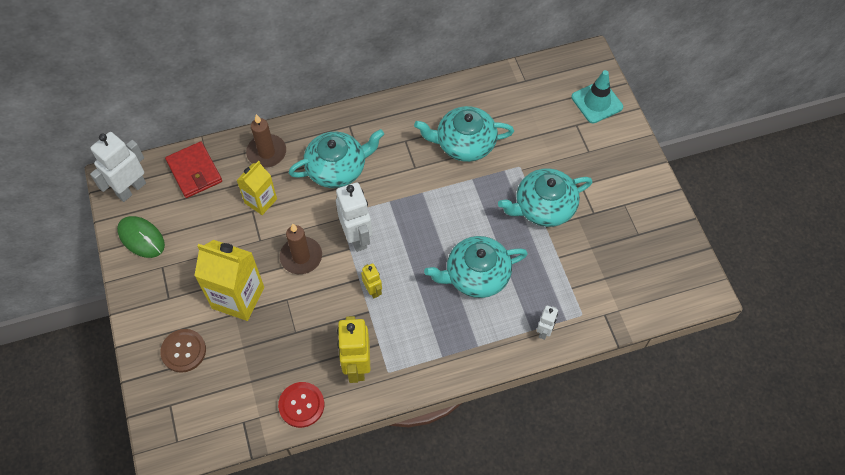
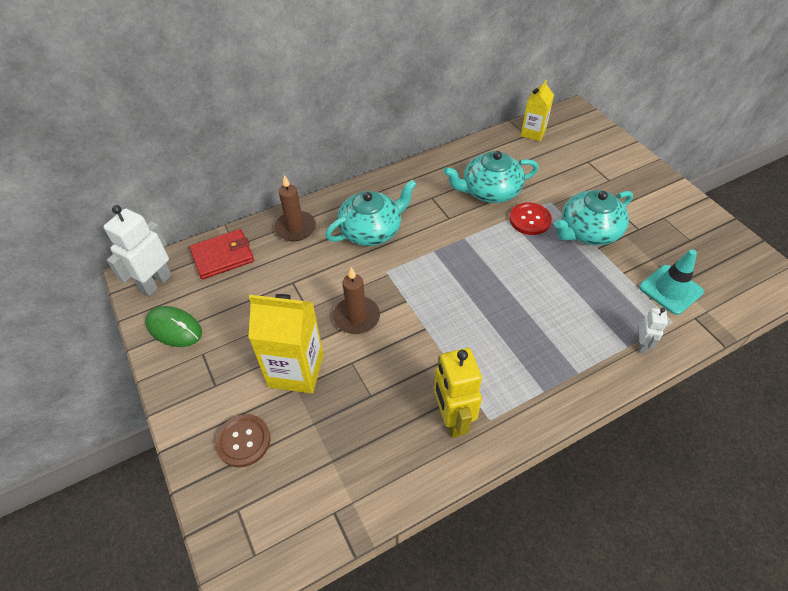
camera: 10 degrees left, 10 degrees down
red wallet [165,141,222,198] -> red wallet turned 75 degrees counterclockwise [190,229,254,279]
yellow carton [237,161,277,215] -> yellow carton moved to [521,80,554,141]
red button [278,382,324,428] -> red button moved to [509,202,552,235]
white robot [336,183,372,252] -> none
yellow robot [361,263,382,298] -> none
turquoise teapot [424,236,528,298] -> none
turquoise traffic cone [571,70,623,123] -> turquoise traffic cone moved to [639,249,704,315]

